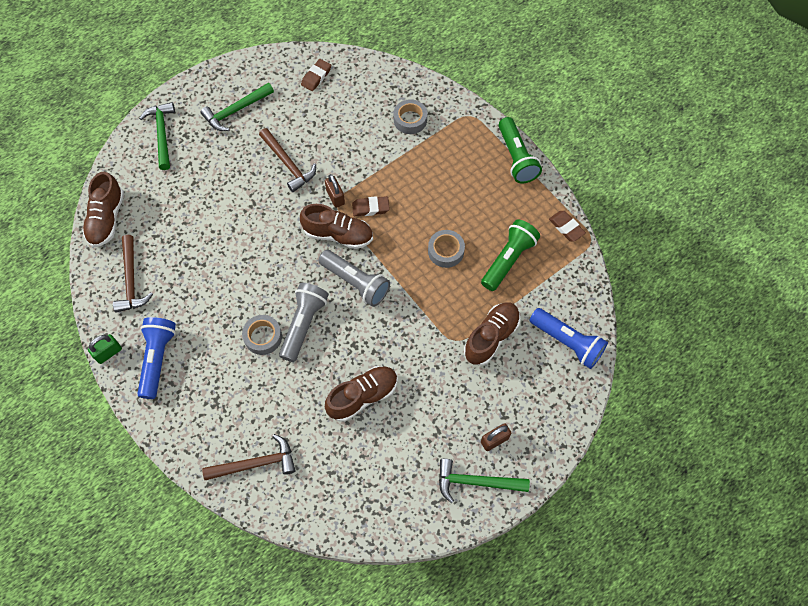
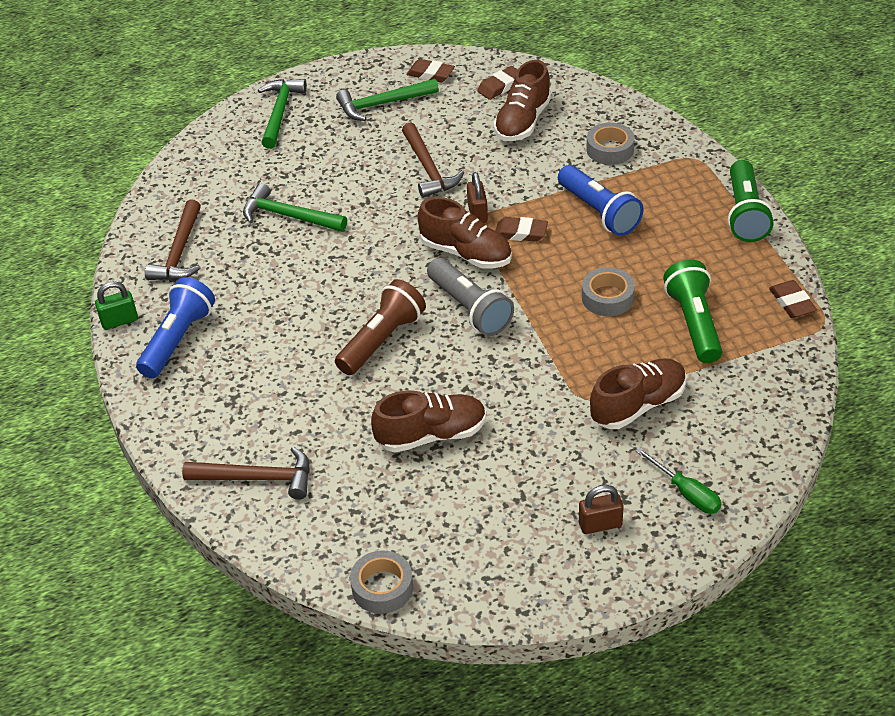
camera: 20 degrees right, 20 degrees down
brown shoe [82,172,124,247] -> brown shoe moved to [494,60,551,141]
grey tape [242,315,282,355] -> grey tape moved to [350,551,413,614]
grey flashlight [279,283,329,362] -> brown flashlight [335,279,426,375]
green hammer [439,459,530,503] -> green hammer moved to [243,183,347,232]
green flashlight [481,220,540,291] -> green flashlight turned 60 degrees counterclockwise [663,259,722,363]
blue flashlight [530,308,608,369] -> blue flashlight moved to [558,165,644,236]
none -> brown eraser [406,59,455,82]
none -> green screwdriver [636,447,721,514]

